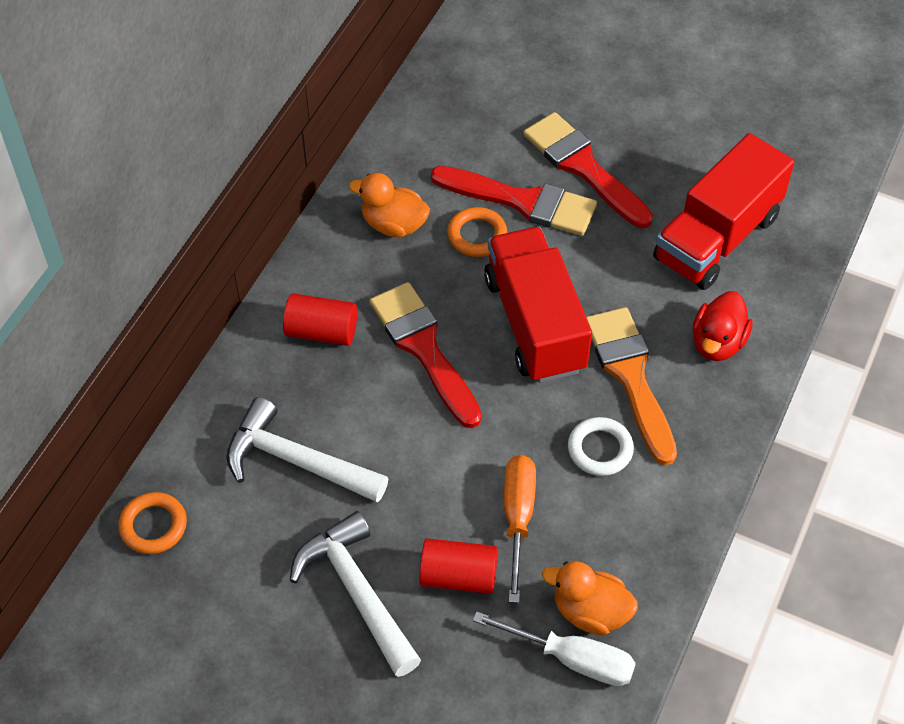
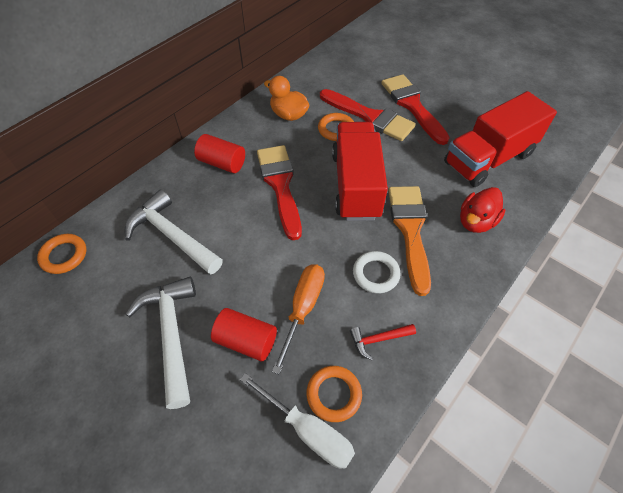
camera: 15 degrees right, 0 degrees up
orange duck [542,561,638,635] -> orange ring [306,366,362,422]
none -> red hammer [350,324,416,360]

